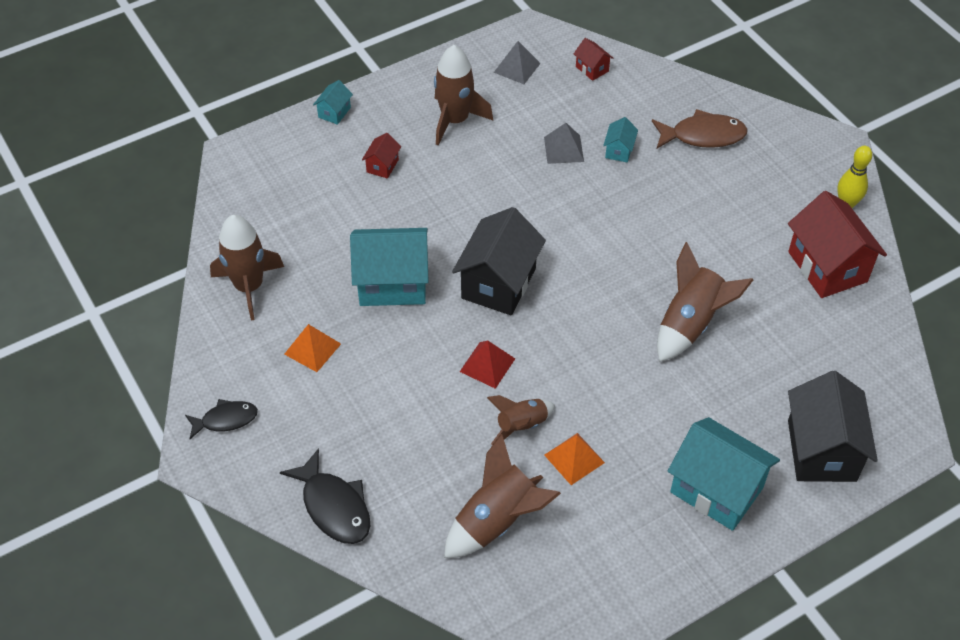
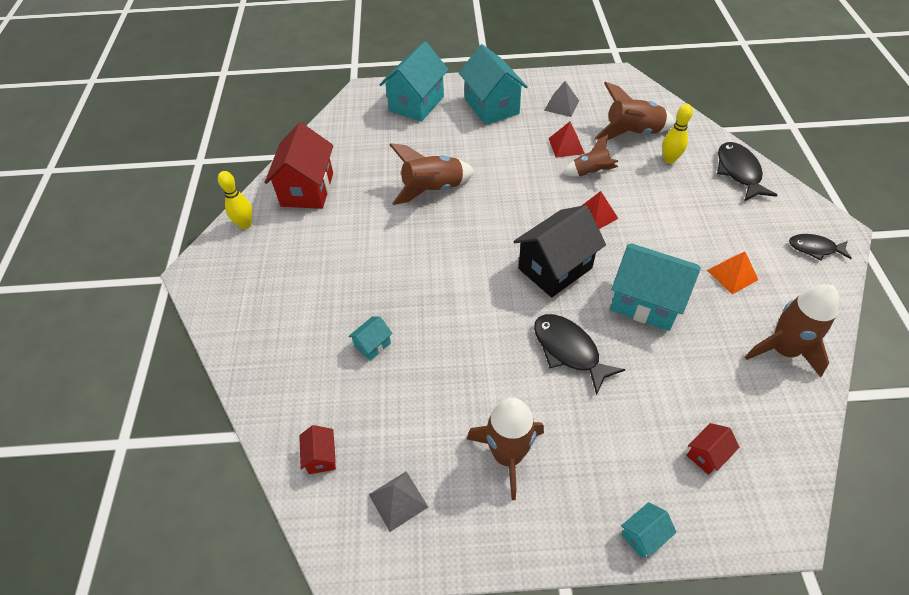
camera: 150 degrees left, 0 degrees up
red house [362,133,401,179] -> red house moved to [686,423,739,475]
grey pyramid [544,123,584,164] -> grey pyramid moved to [544,81,579,117]
orange pyramid [544,433,605,485] -> red pyramid [549,122,585,158]
brown fish [652,109,748,148] -> none
black house [788,371,878,482] -> turquoise house [379,42,449,122]
none -> black fish [534,314,625,395]
none -> yellow bowling pin [662,104,693,164]

